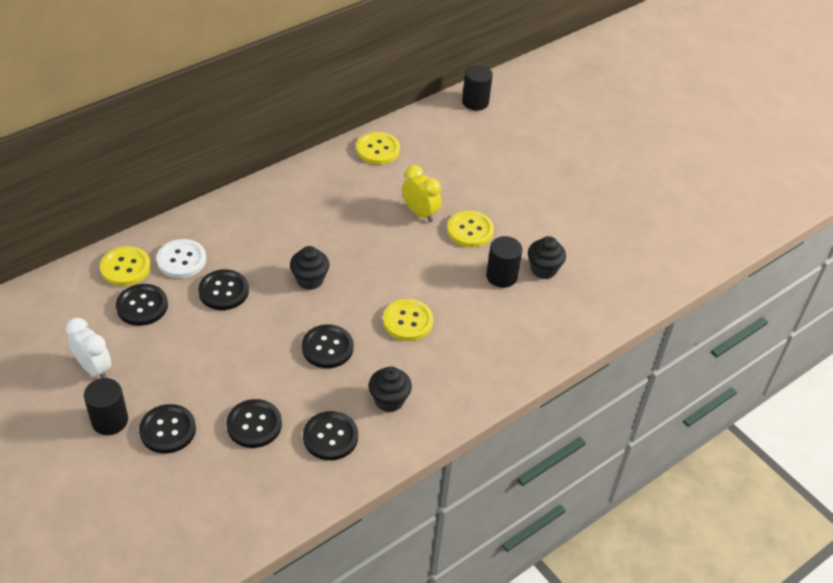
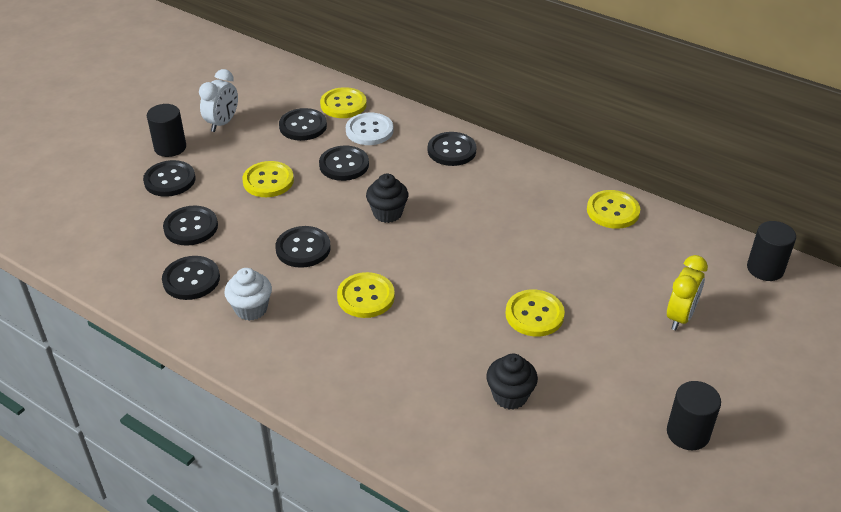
camera: 75 degrees right, 5 degrees down
black cupcake [369,366,412,412] -> white cupcake [224,268,272,321]
yellow clock [402,165,441,222] -> yellow clock moved to [667,255,708,330]
black cylinder [486,236,523,288] -> black cylinder moved to [667,381,721,450]
none -> yellow button [242,161,294,197]
none -> black button [428,132,477,166]

